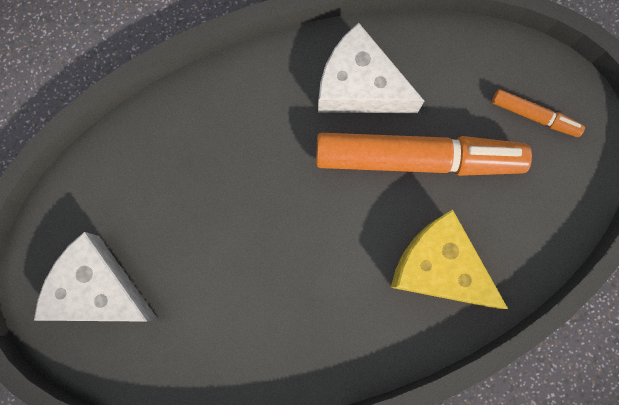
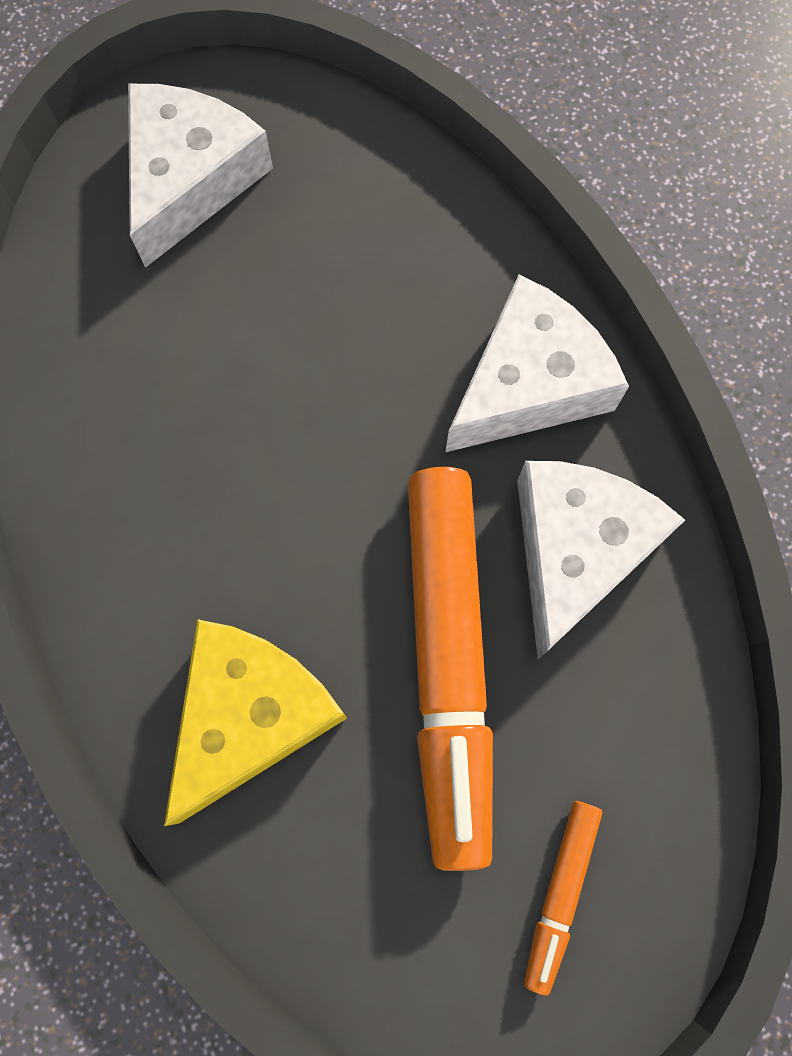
camera: 85 degrees right, 5 degrees down
none -> white cheese [446,275,629,452]

